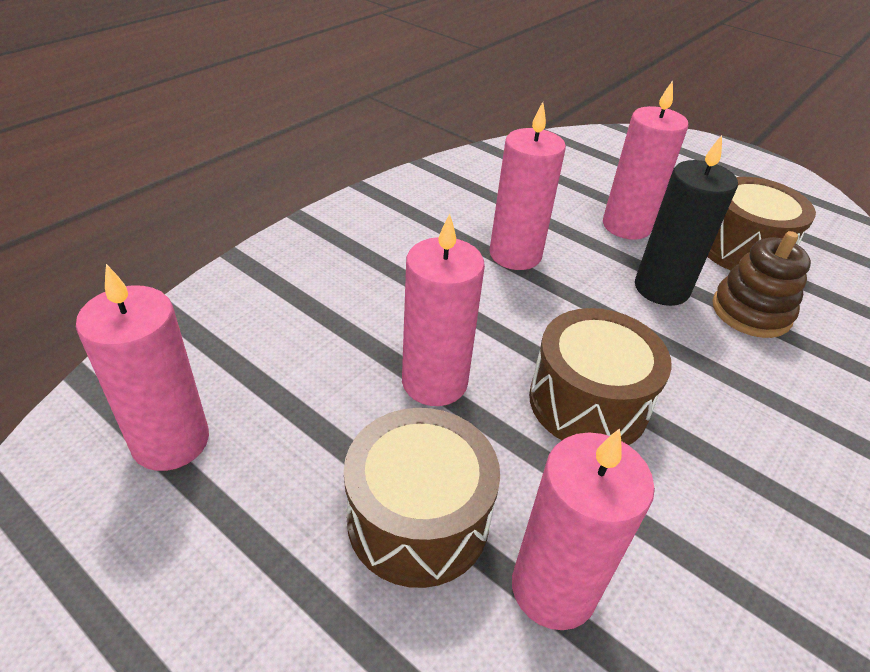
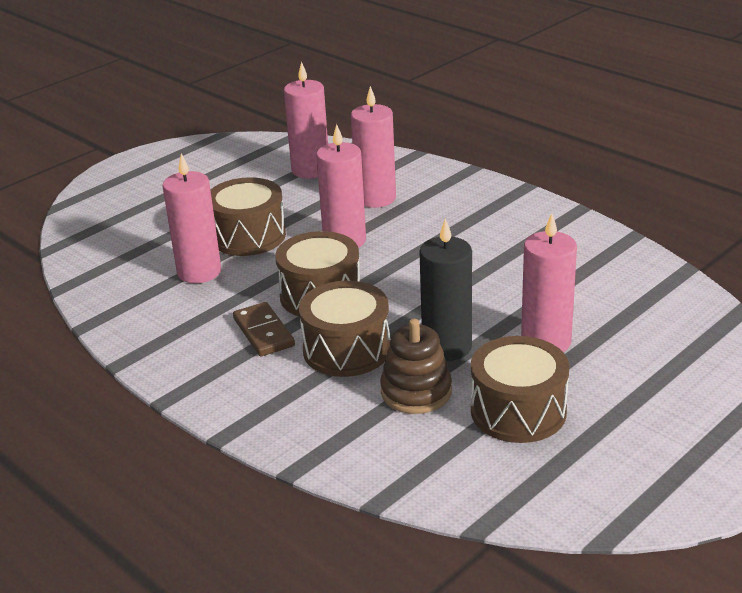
camera: 100 degrees right, 10 degrees down
pink candle [489,102,566,270] -> pink candle moved to [351,86,396,208]
none -> brown domino [233,302,295,356]
none -> brown drum [299,281,390,377]

